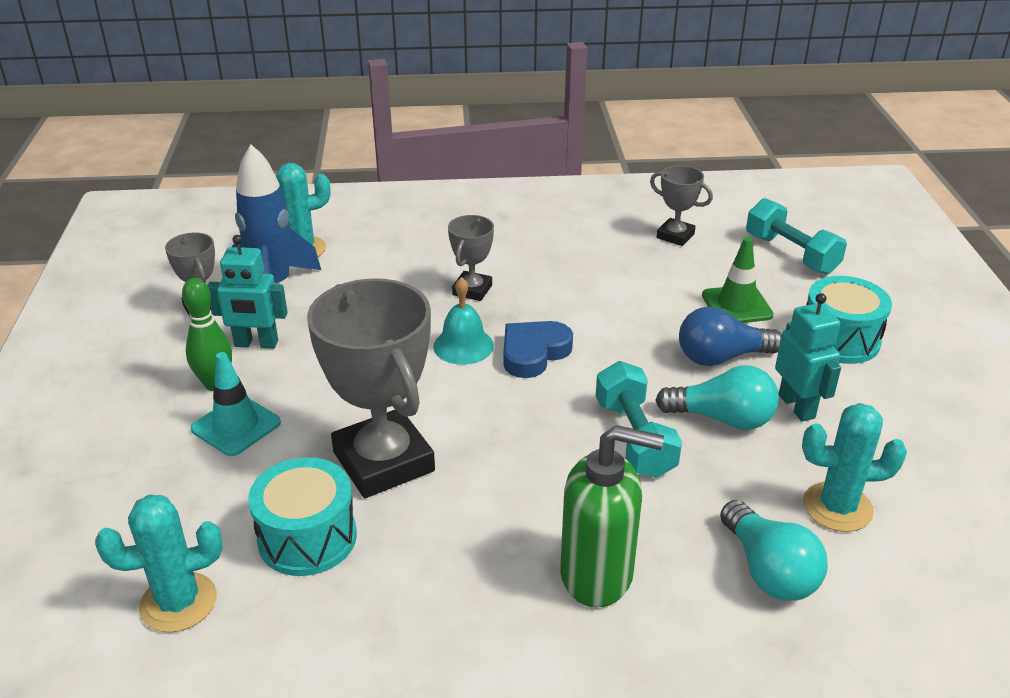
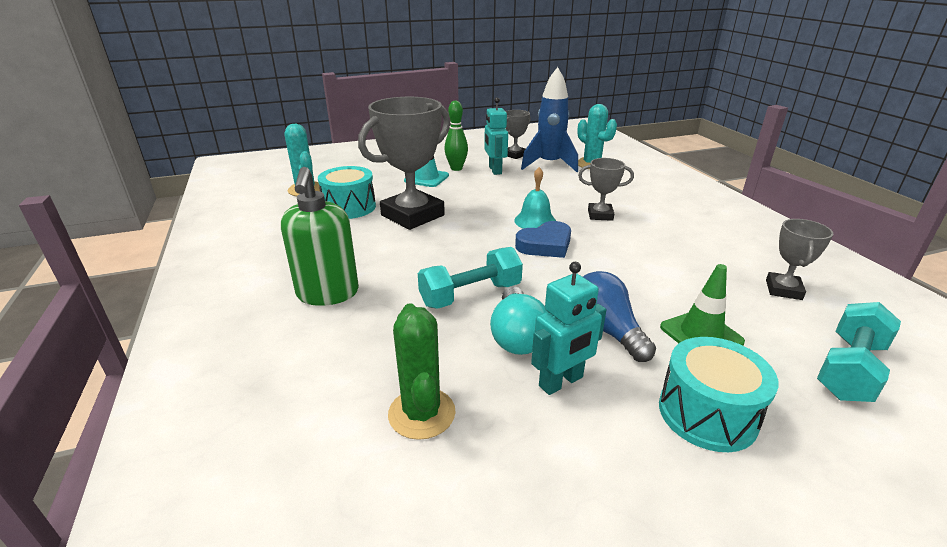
camera: 75 degrees right, 5 degrees down
blue heart [504,321,573,378] -> blue heart turned 120 degrees clockwise [515,221,571,258]
turquoise light bulb [720,500,828,601] -> none
turquoise cactus [802,403,907,532] -> green cactus [388,303,456,440]

